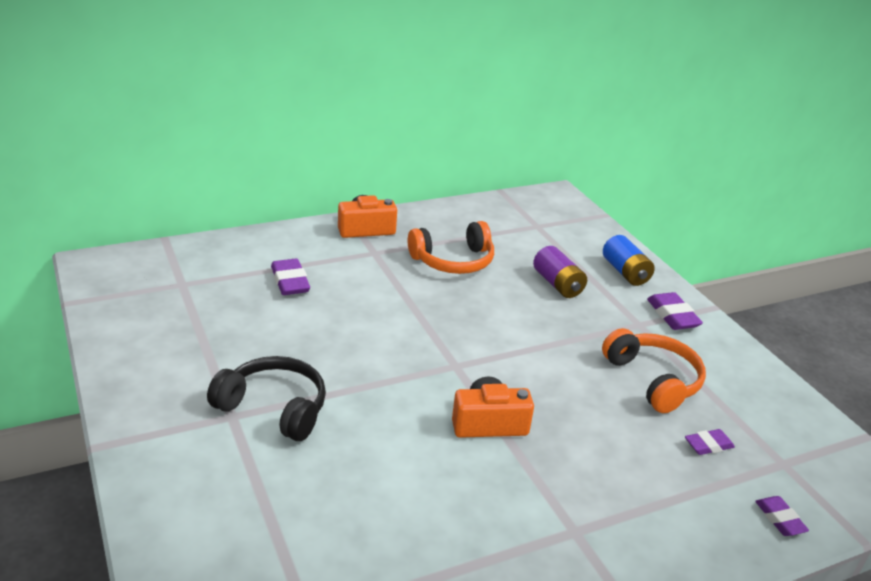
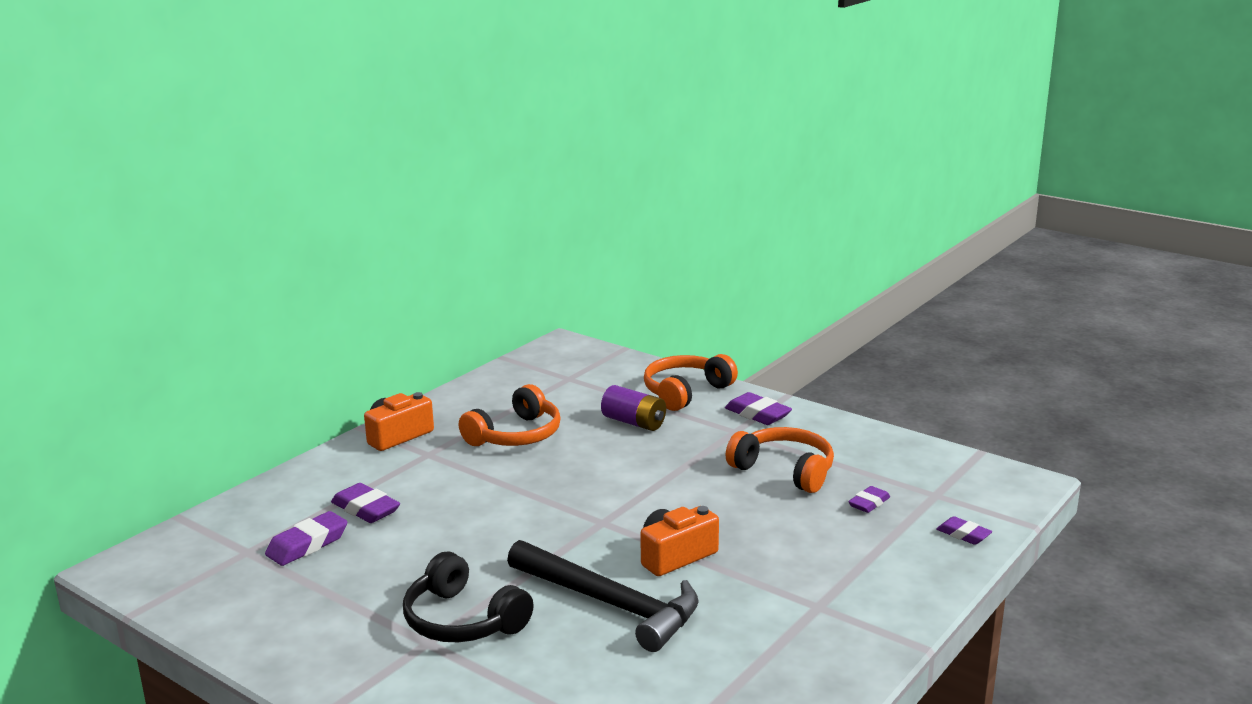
camera: 25 degrees left, 10 degrees down
black headphones [207,356,326,441] -> black headphones turned 135 degrees counterclockwise [403,552,534,642]
blue battery [603,235,655,286] -> orange headphones [644,354,738,411]
none -> purple eraser [265,511,347,566]
none -> black hammer [507,540,699,652]

